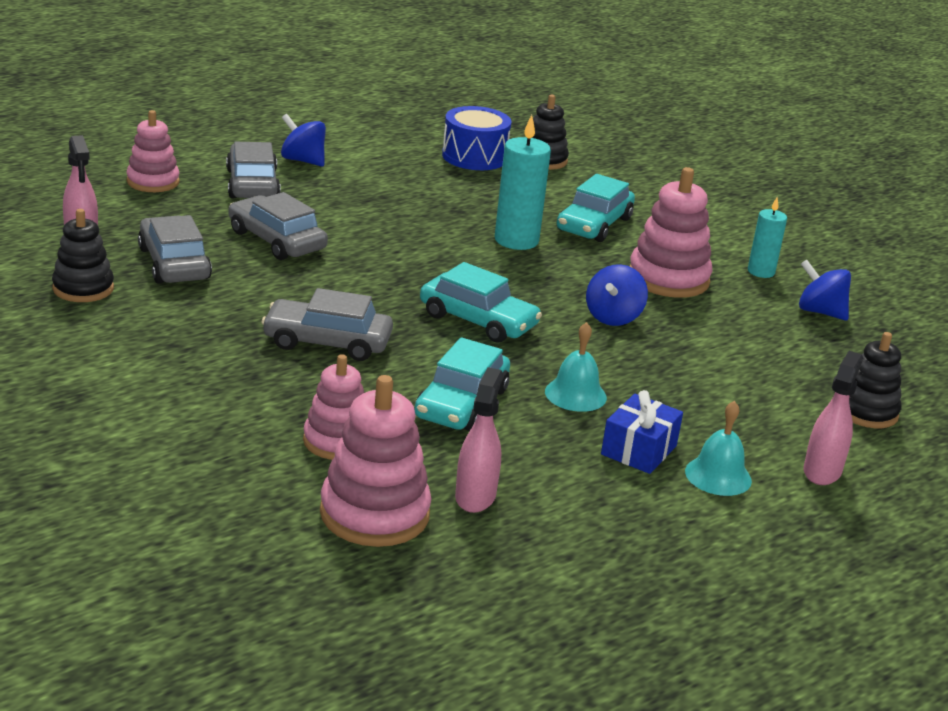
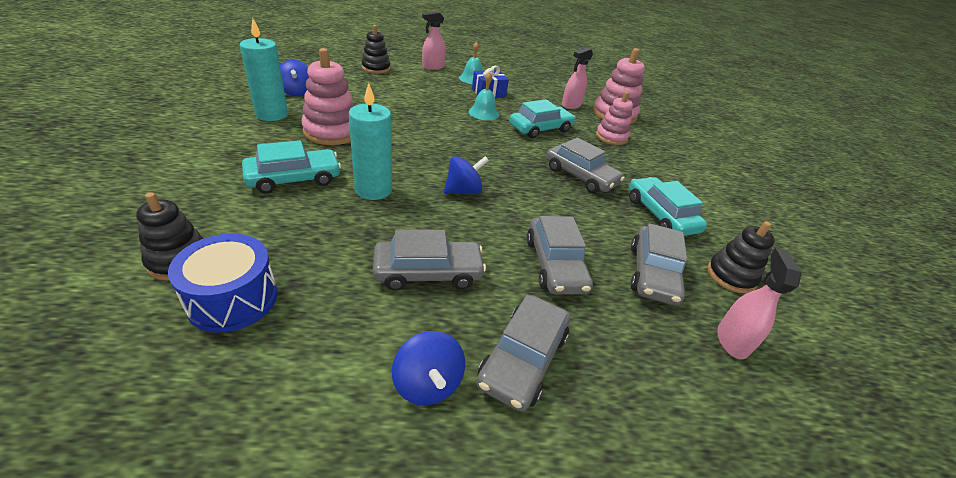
camera: 145 degrees left, 10 degrees up
pink stacking toy [126,110,180,192] -> none
turquoise car [420,262,542,343] -> turquoise car moved to [629,177,707,236]
blue spinning top [586,264,648,326] -> blue spinning top moved to [444,156,489,194]
turquoise candle [748,197,787,278] -> turquoise candle [240,19,288,121], size x1.63
none -> grey car [373,229,486,291]

